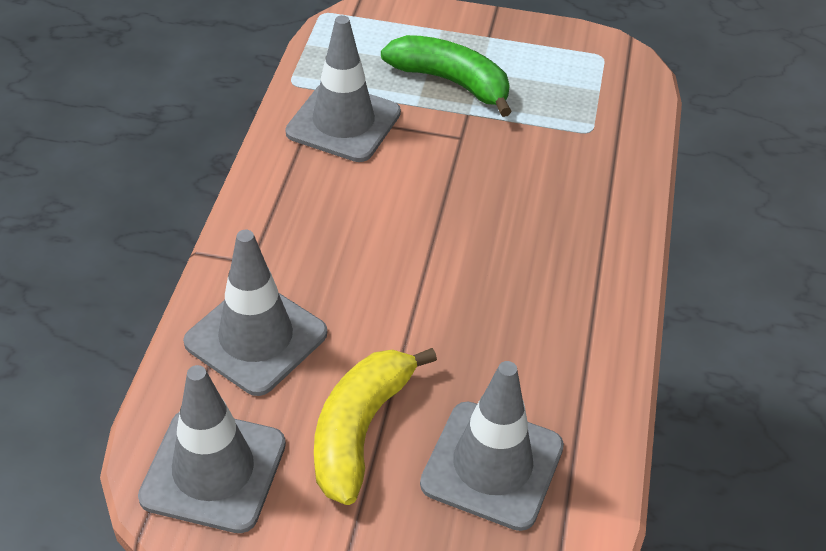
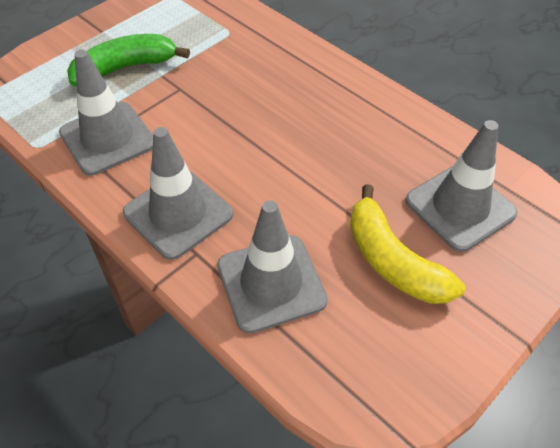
camera: 55 degrees left, 5 degrees up
grey traffic cone [138,365,286,533] -> grey traffic cone moved to [123,127,233,260]

